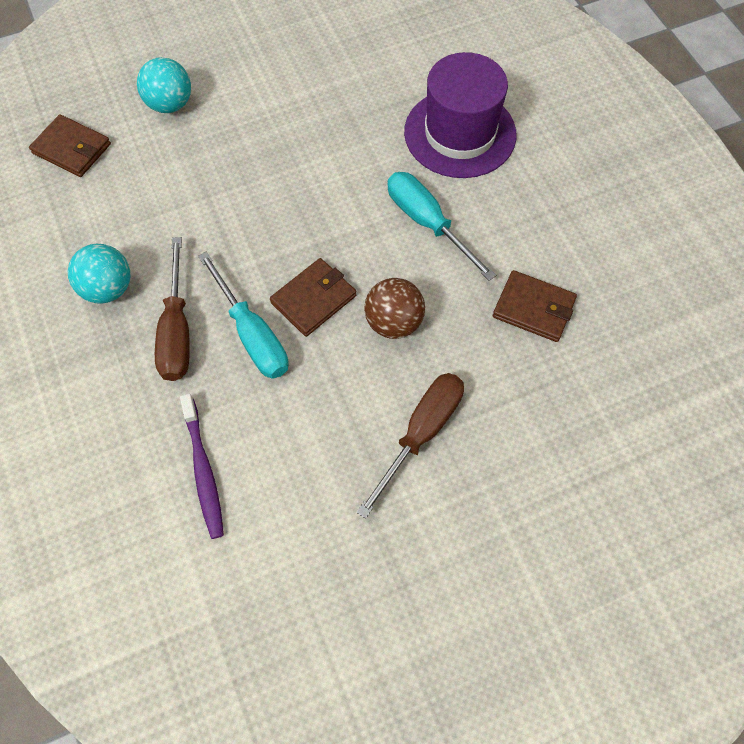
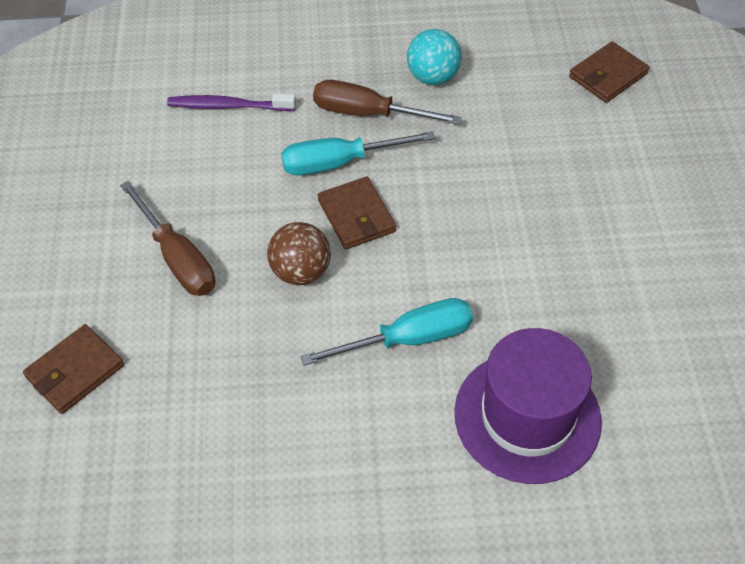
camera: 110 degrees right, 10 degrees down
turquoise ball [137,57,191,113] -> none
brown wallet [493,270,577,342] -> brown wallet moved to [23,324,124,414]

